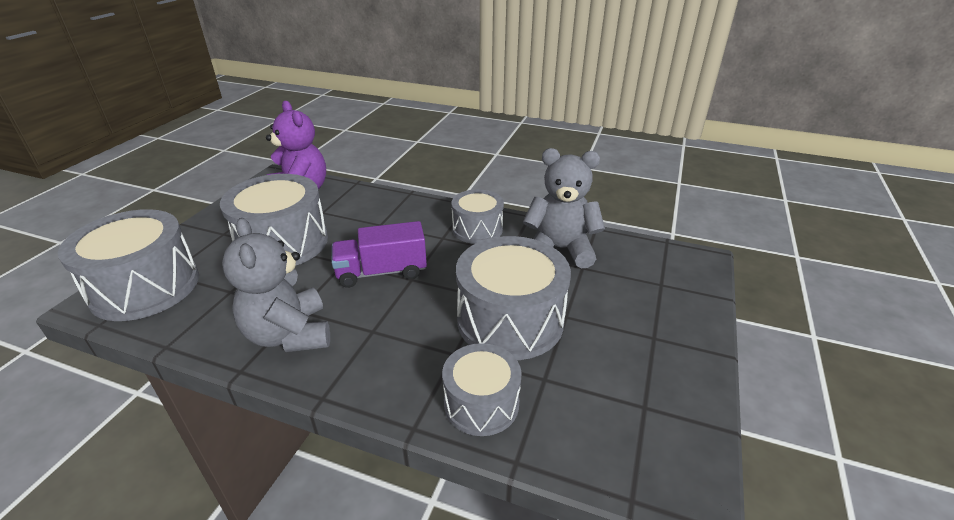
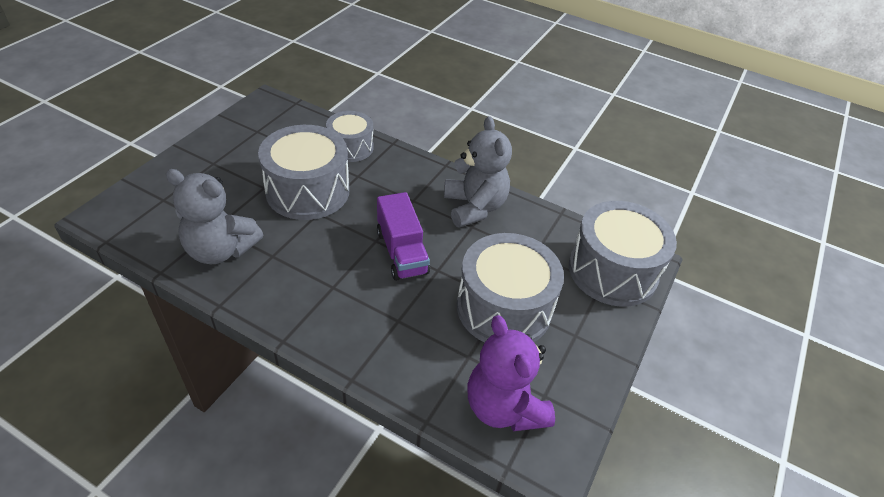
camera: 175 degrees left, 10 degrees up
purple truck [332,221,427,288] -> purple truck turned 75 degrees clockwise [377,192,430,281]
grey drum [452,189,504,244] -> none

